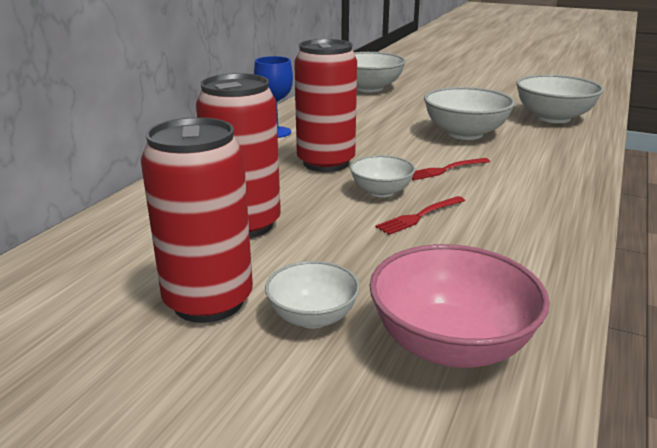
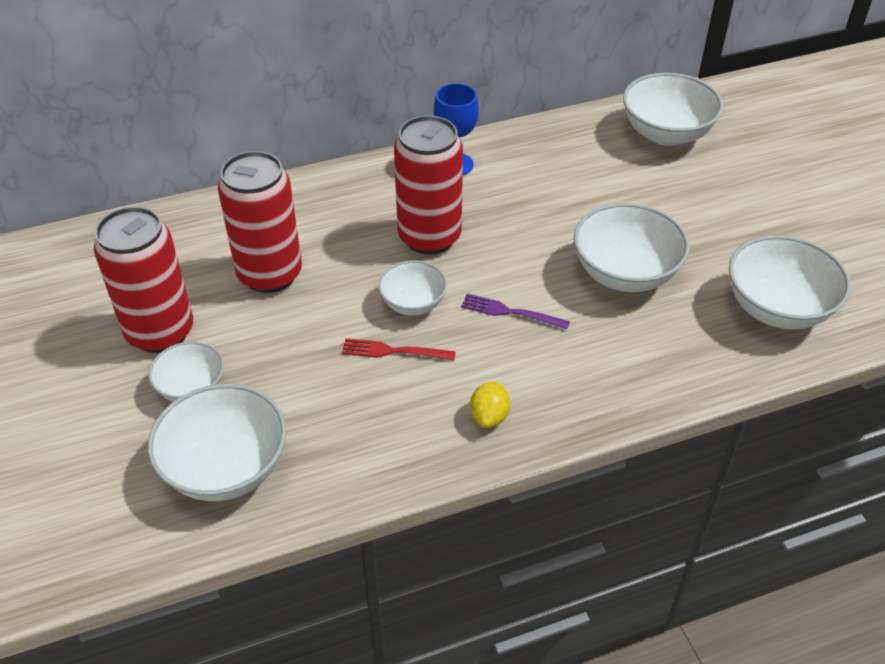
camera: 45 degrees right, 20 degrees up
pink bowl [370,244,550,368] -> white bowl [148,384,286,501]
red fork [412,158,490,180] -> purple fork [461,293,570,329]
none -> yellow lemon [470,382,510,428]

